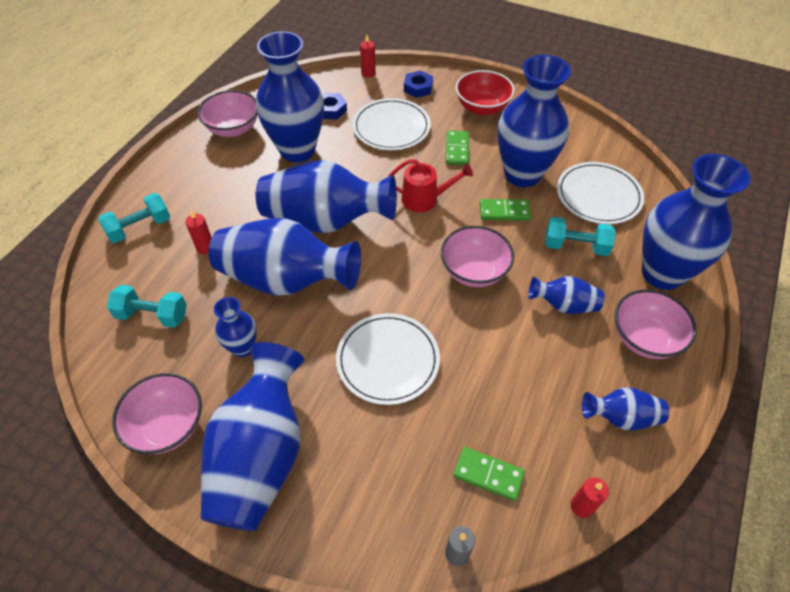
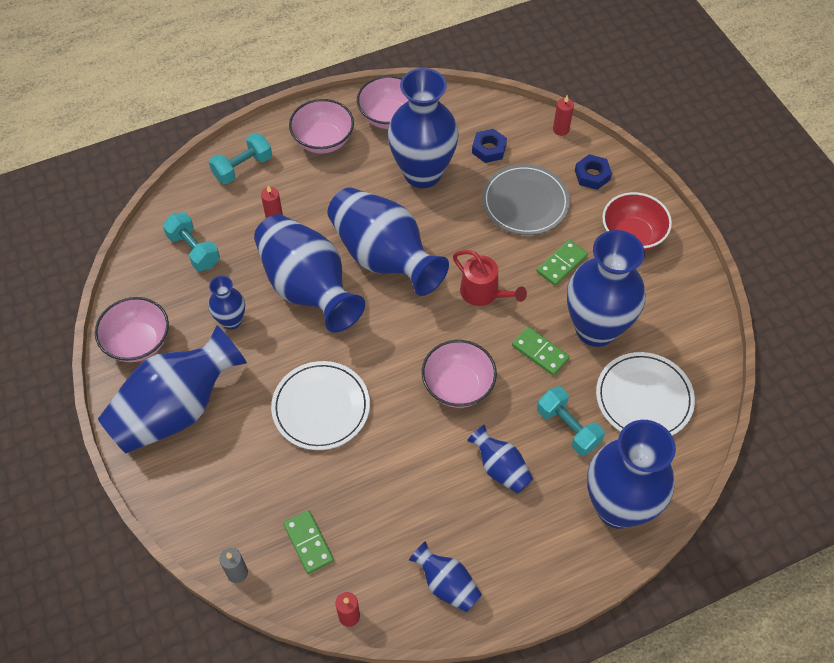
camera: 40 degrees right, 5 degrees up
turquoise dumbbell [98,193,170,243] -> turquoise dumbbell turned 45 degrees counterclockwise [209,133,272,184]
white plate [353,98,431,150] -> grey plate [482,164,570,235]
pink bowl [615,290,696,359] -> pink bowl moved to [289,99,354,154]

